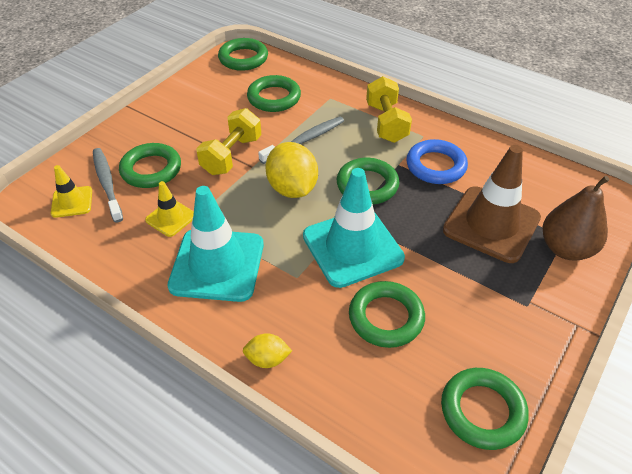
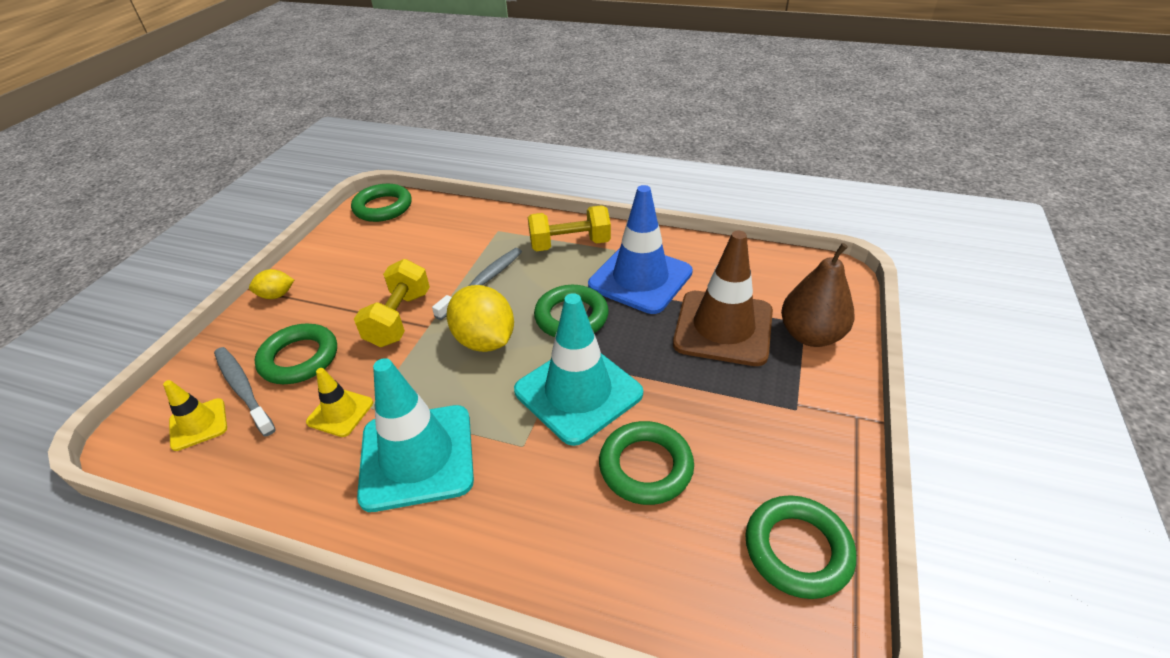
camera: 15 degrees left, 5 degrees down
yellow lemon [243,333,292,368] -> yellow lemon moved to [249,269,294,299]
green ring [247,75,301,112] -> none
yellow dumbbell [366,76,412,143] -> yellow dumbbell turned 75 degrees counterclockwise [528,205,611,251]
blue ring [407,139,468,184] -> blue traffic cone [588,185,693,314]

